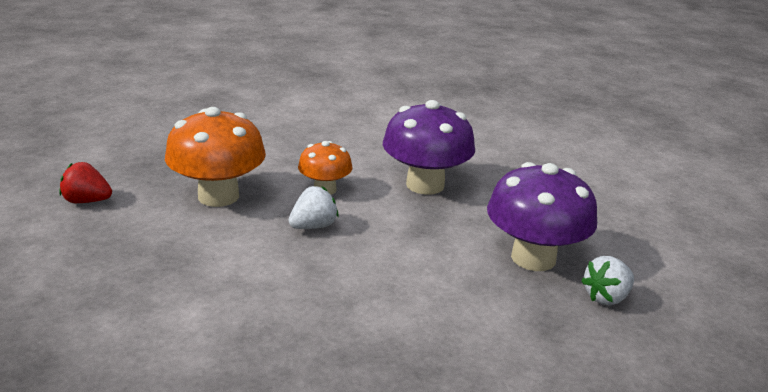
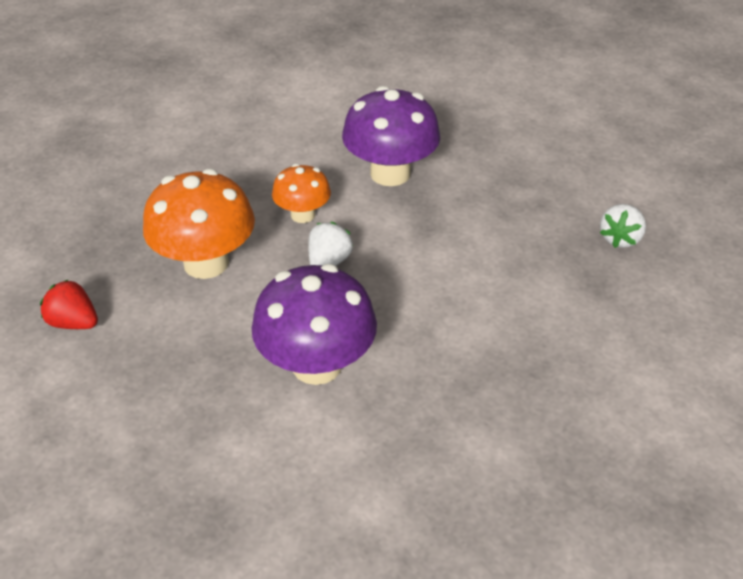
camera: 25 degrees left, 15 degrees up
red strawberry [59,162,112,203] -> red strawberry turned 45 degrees clockwise [40,280,98,329]
purple mushroom [487,162,597,271] -> purple mushroom moved to [252,264,377,385]

